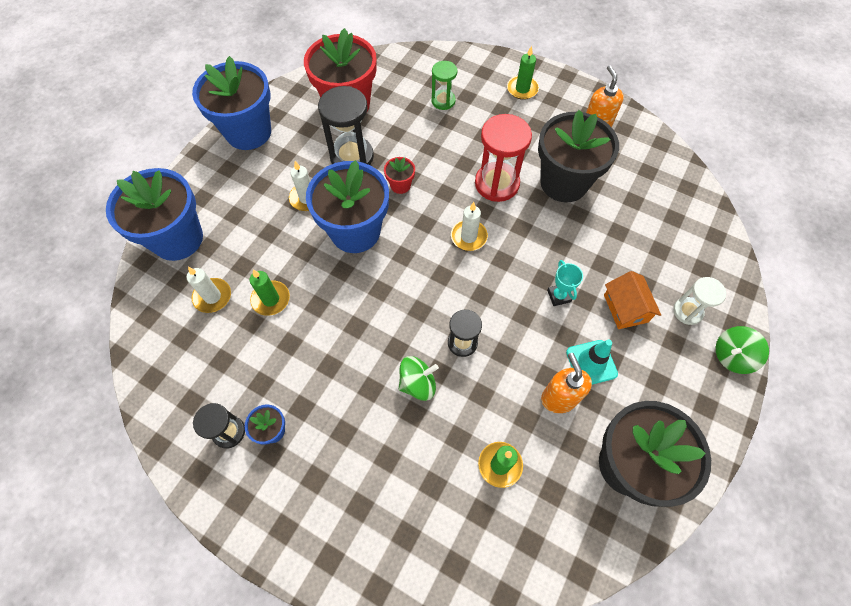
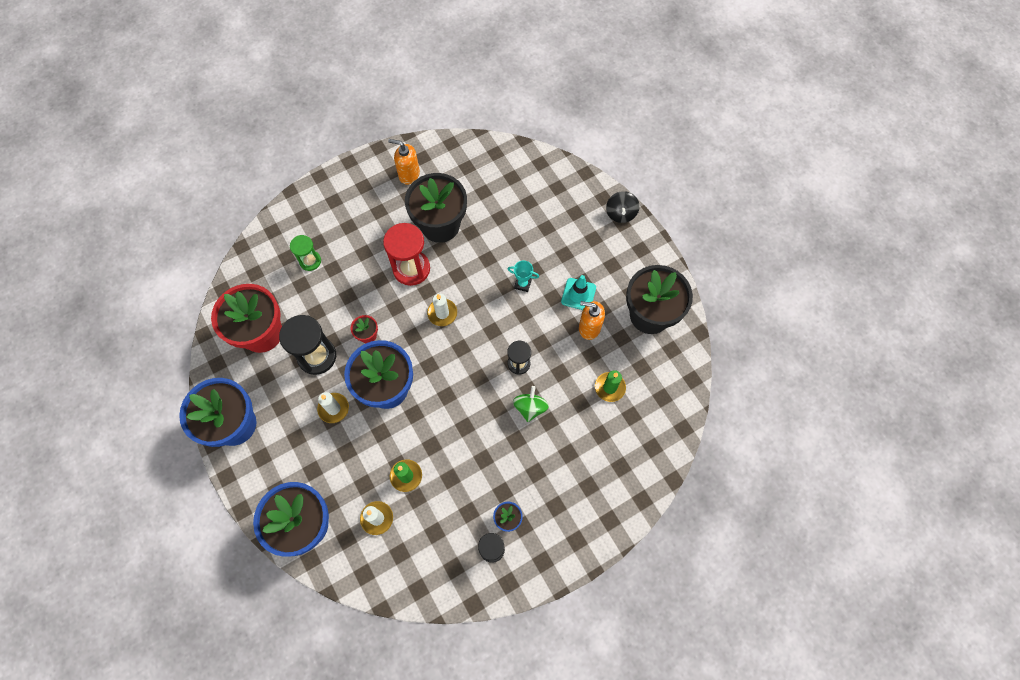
camera: 60 degrees left, 5 degrees up
green candle [507,46,539,100] -> none
orange house [604,271,661,329] -> none
white hourglass [673,277,726,325] -> none
green spinning top [716,326,769,374] -> black spinning top [606,191,640,223]

